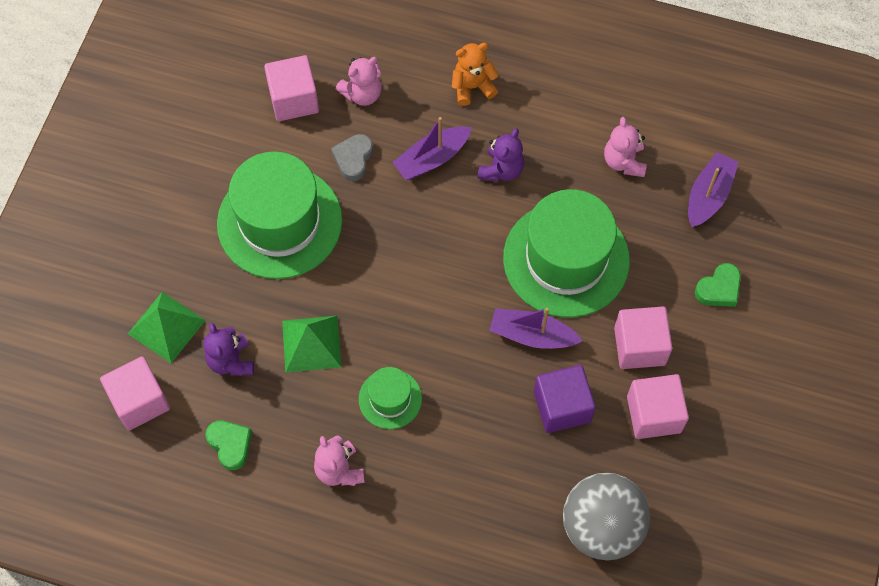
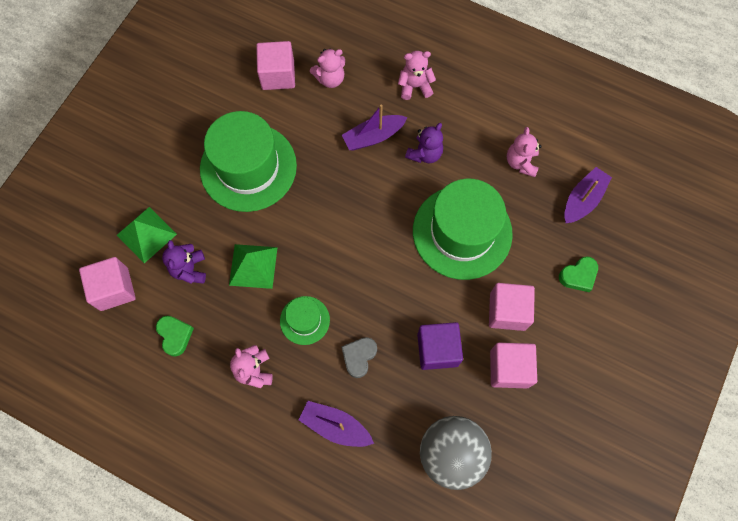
camera: 10 degrees right, 5 degrees up
grey heart [331,134,373,181] -> grey heart moved to [341,337,377,378]
orange teddy bear [452,43,499,106] -> pink teddy bear [398,51,436,100]
purple boat [489,307,582,349] -> purple boat moved to [299,401,374,447]

